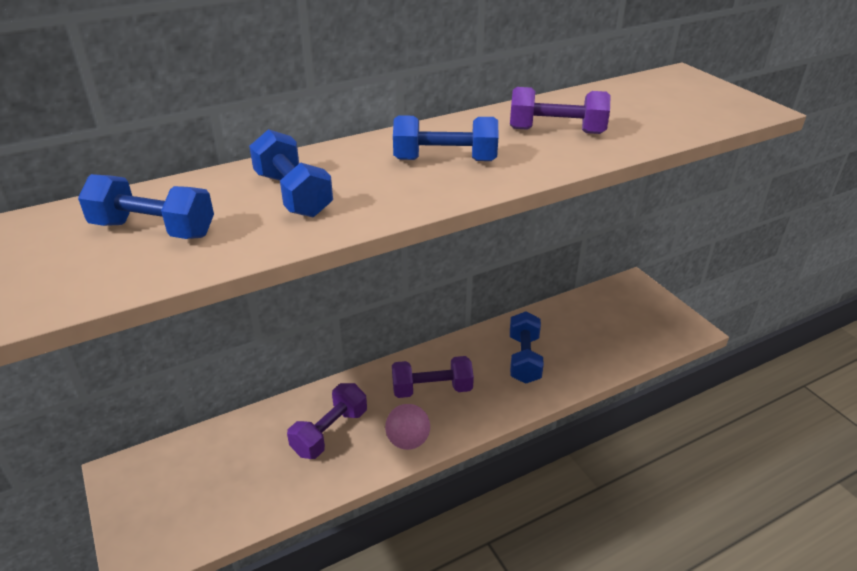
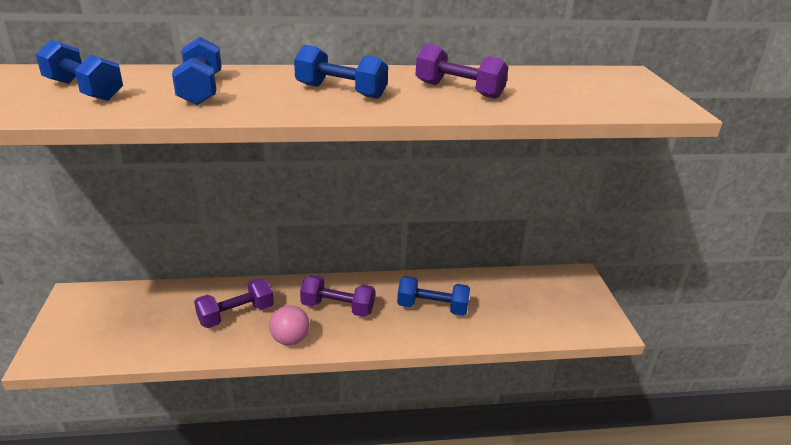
camera: 20 degrees right, 5 degrees down
blue dumbbell [510,311,544,384] -> blue dumbbell turned 75 degrees clockwise [397,276,470,316]

